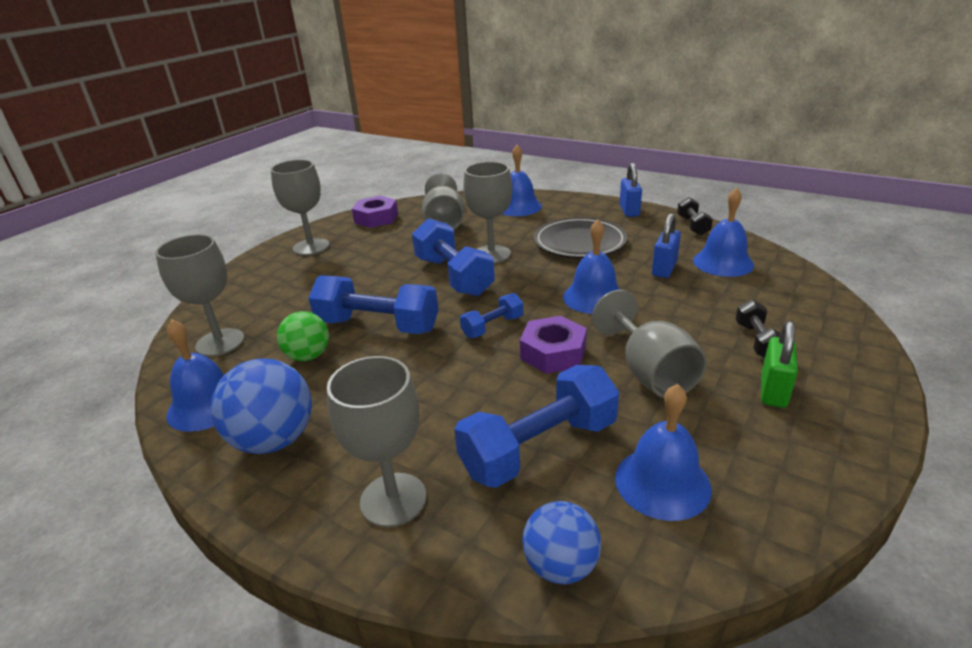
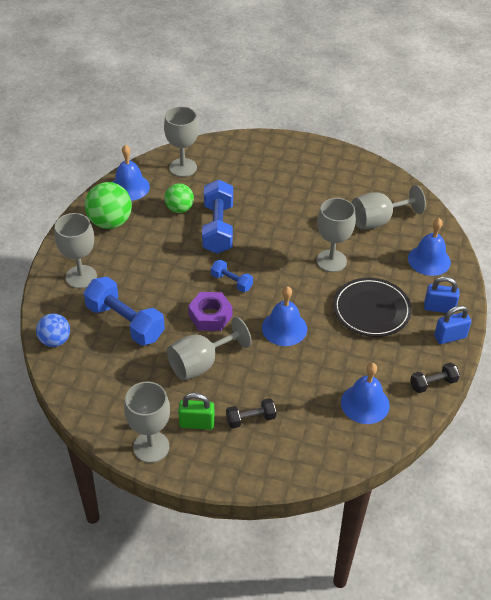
camera: 70 degrees right, 15 degrees up
blue ball [211,358,312,454] -> green ball [85,182,132,229]
grey goblet [271,160,330,255] -> grey goblet moved to [124,382,170,463]
purple nut [352,196,398,228] -> none
blue dumbbell [412,218,495,296] -> none
blue bell [615,384,712,521] -> none
blue padlock [652,213,681,278] -> blue padlock moved to [424,276,459,314]

